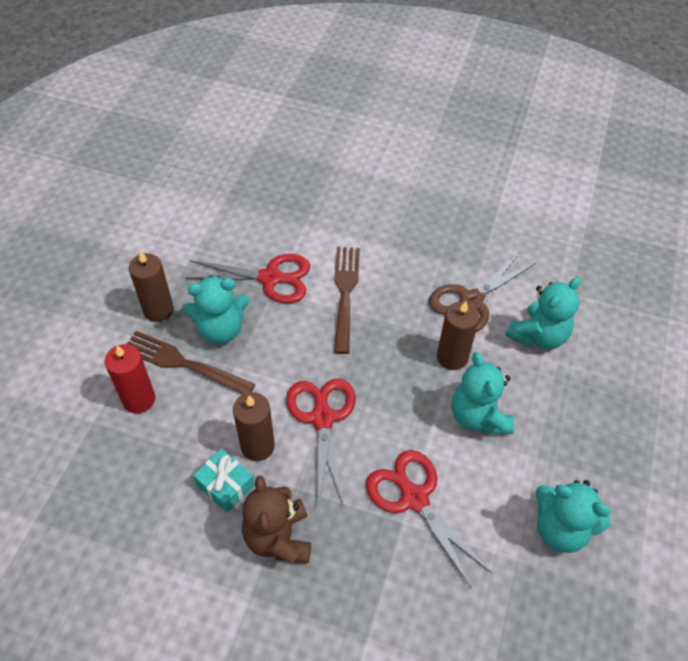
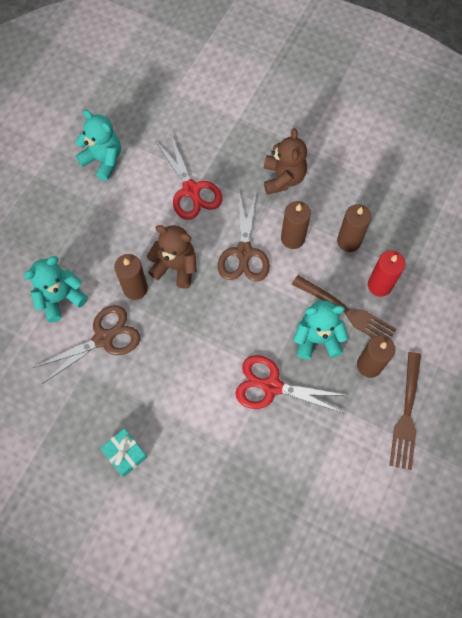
camera: 170 degrees left, 15 degrees up
turquoise gift [193,448,255,513] -> turquoise gift moved to [100,429,147,477]
red scissors [286,378,356,506] -> brown scissors [218,191,270,282]
brown fork [334,247,360,354] -> brown fork moved to [389,352,421,470]
turquoise teddy bear [452,352,514,434] -> none
none -> brown teddy bear [147,225,197,289]
none -> brown candle [337,204,372,252]

